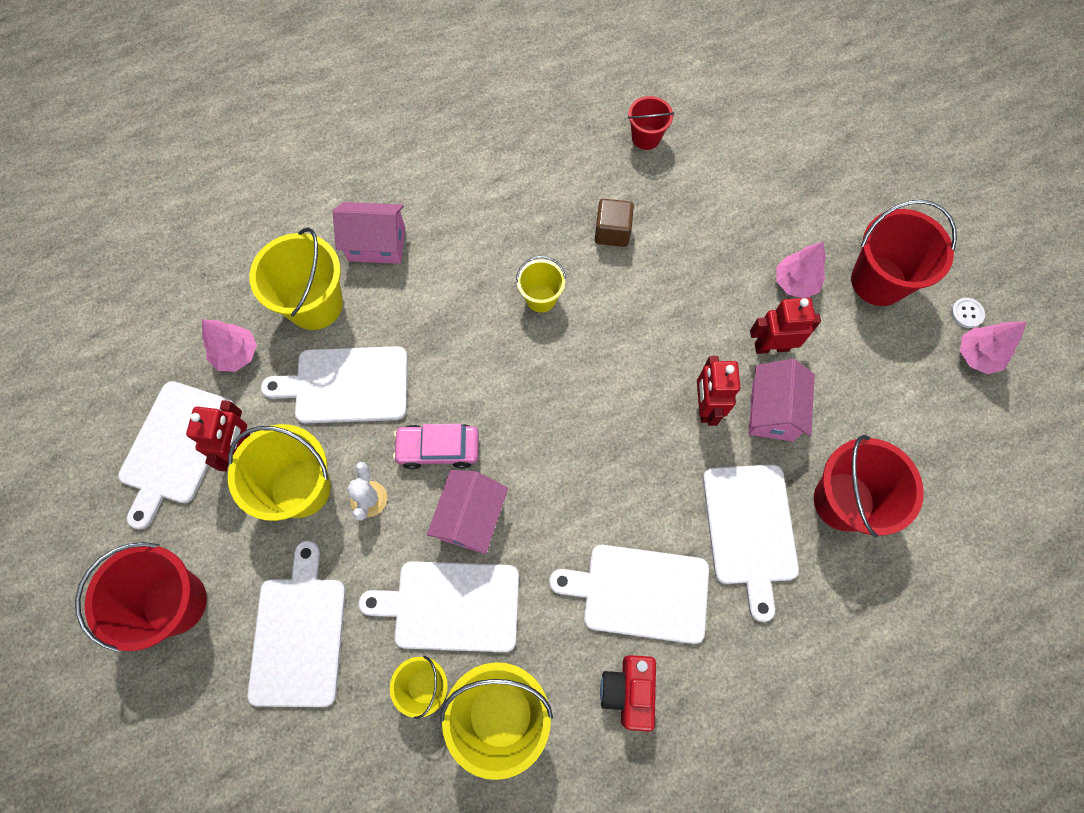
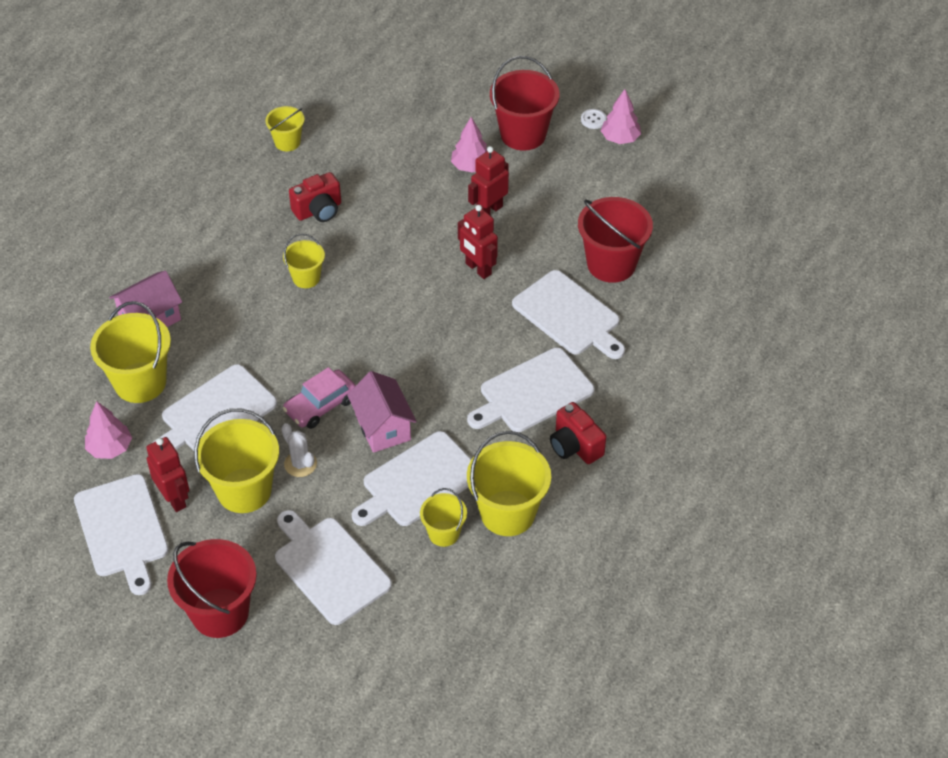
camera: 40 degrees left, 20 degrees down
brown cube [595,199,634,247] -> red camera [289,172,341,222]
red bucket [628,96,674,150] -> yellow bucket [265,106,305,151]
pink house [749,359,815,442] -> none

